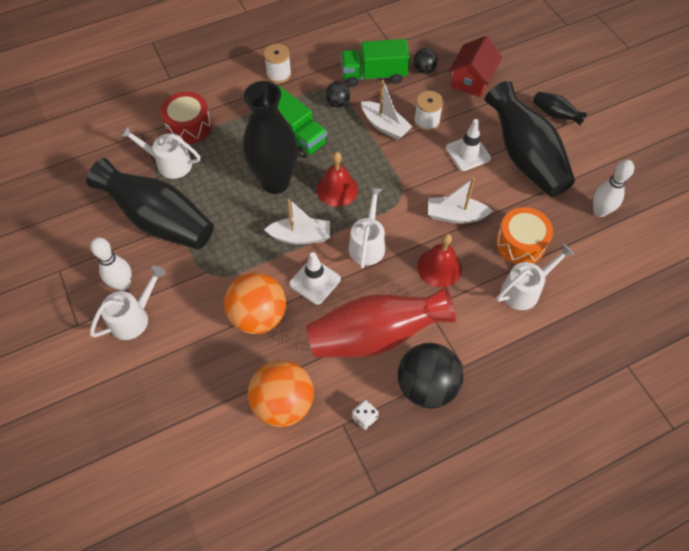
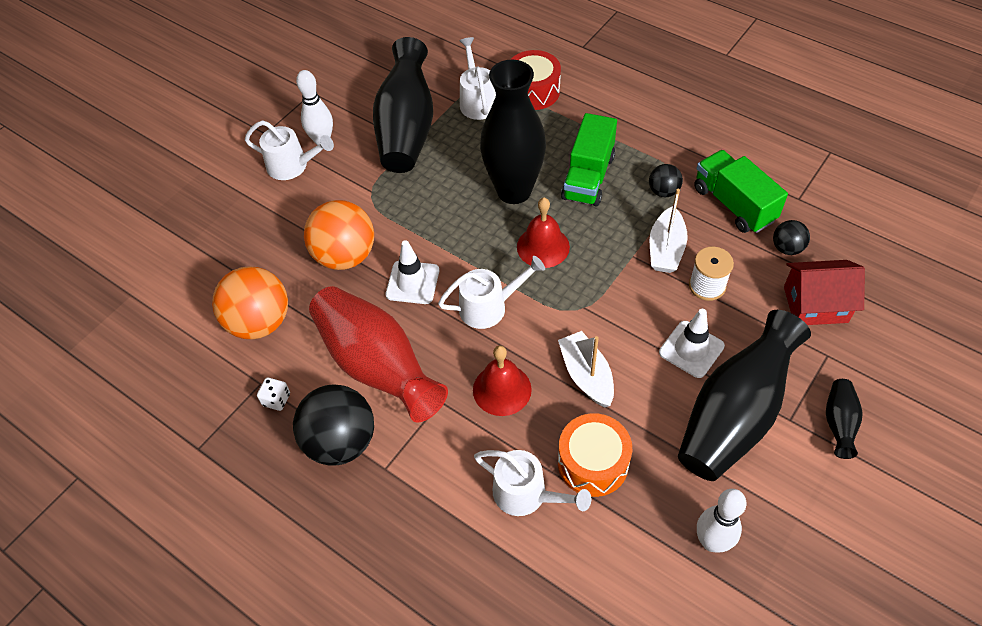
camera: 65 degrees right, 5 degrees down
white spool [264,44,291,83] -> none
white boat [264,199,330,244] -> none

